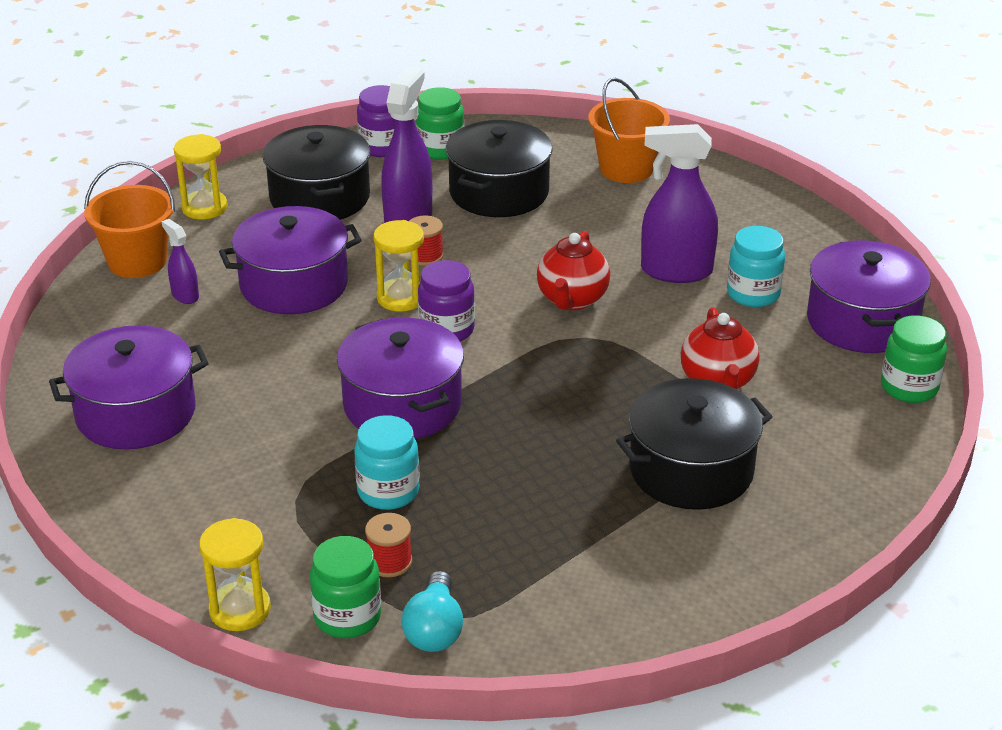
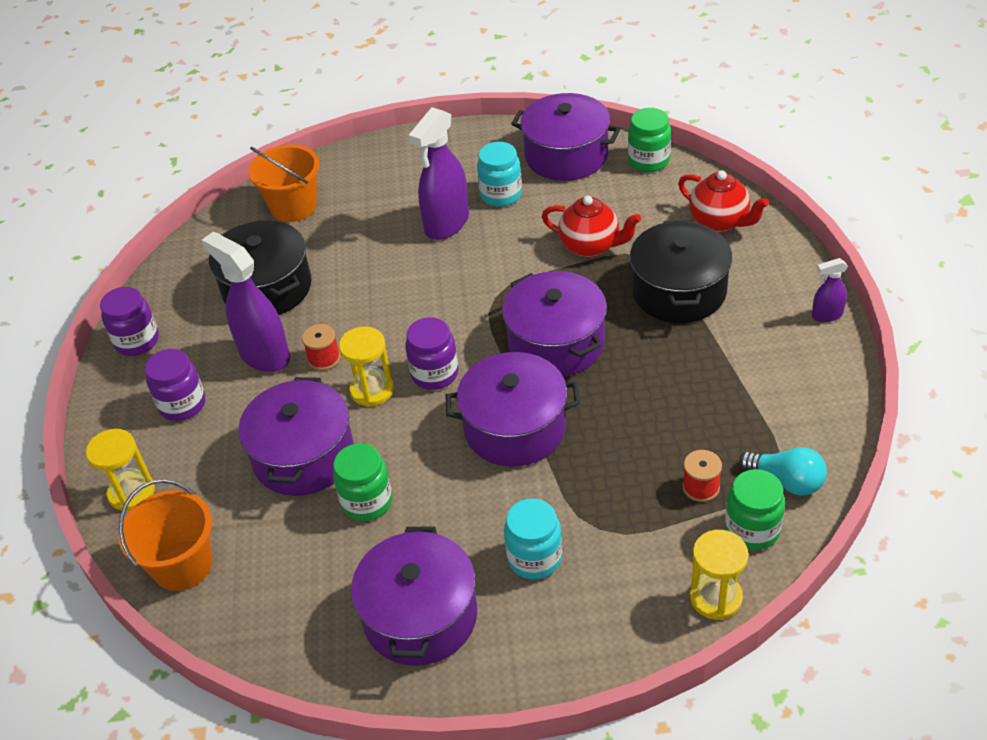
camera: 60 degrees left, 10 degrees up
purple spray bottle [162,219,199,304] -> purple spray bottle moved to [812,258,848,322]
black pot [263,125,370,220] -> purple jar [145,349,205,421]
turquoise jar [354,415,420,510] -> turquoise jar moved to [504,498,562,579]
green jar [416,87,465,160] -> green jar moved to [333,443,392,521]
red teapot [537,231,610,310] -> red teapot moved to [678,170,769,232]
none -> purple pot [502,271,607,377]

